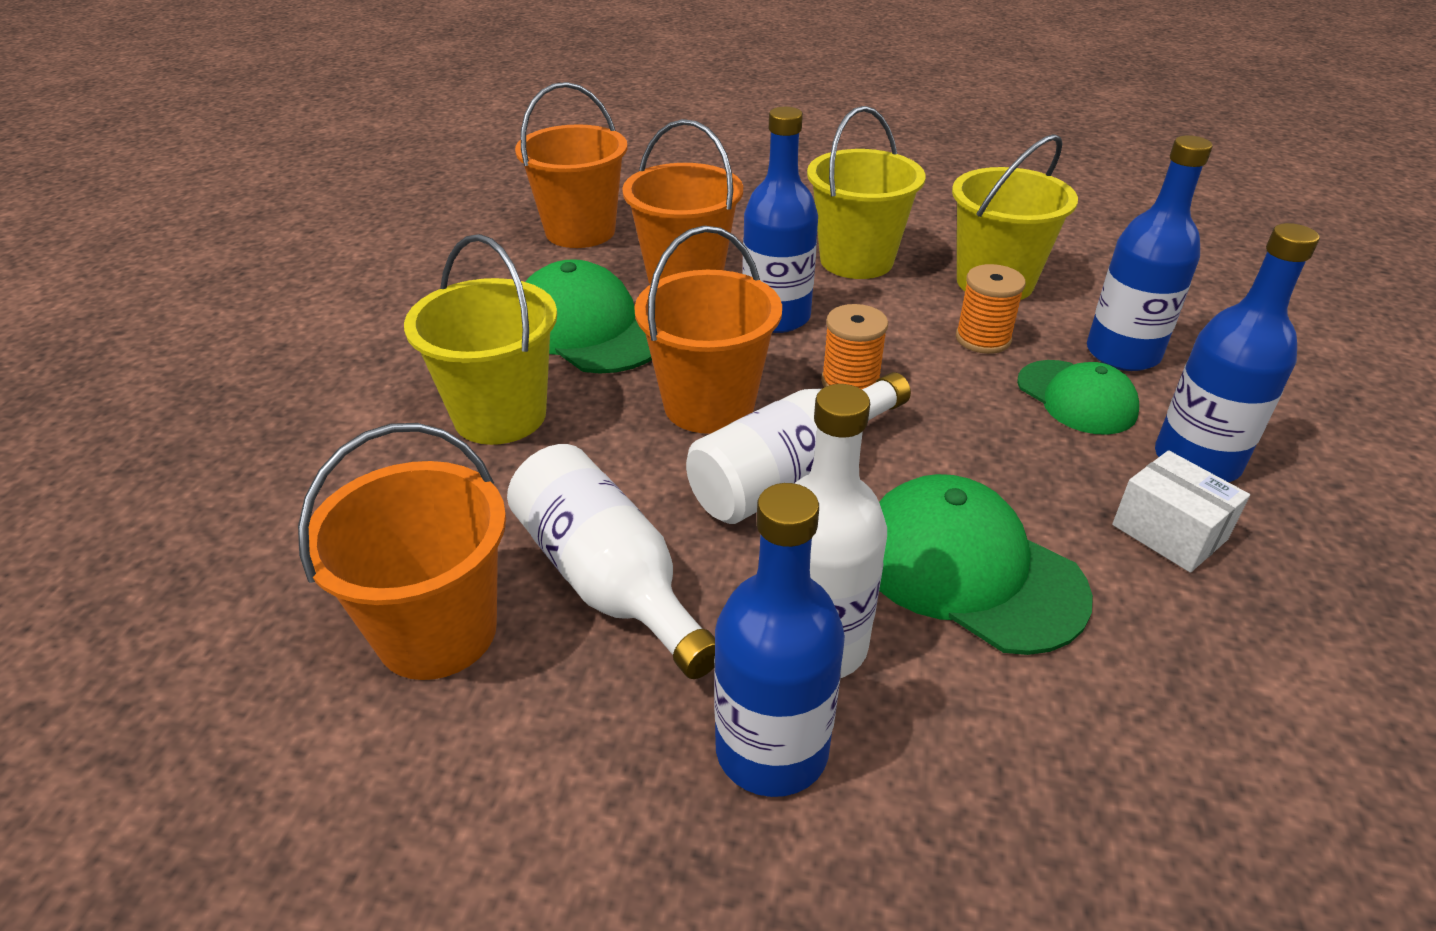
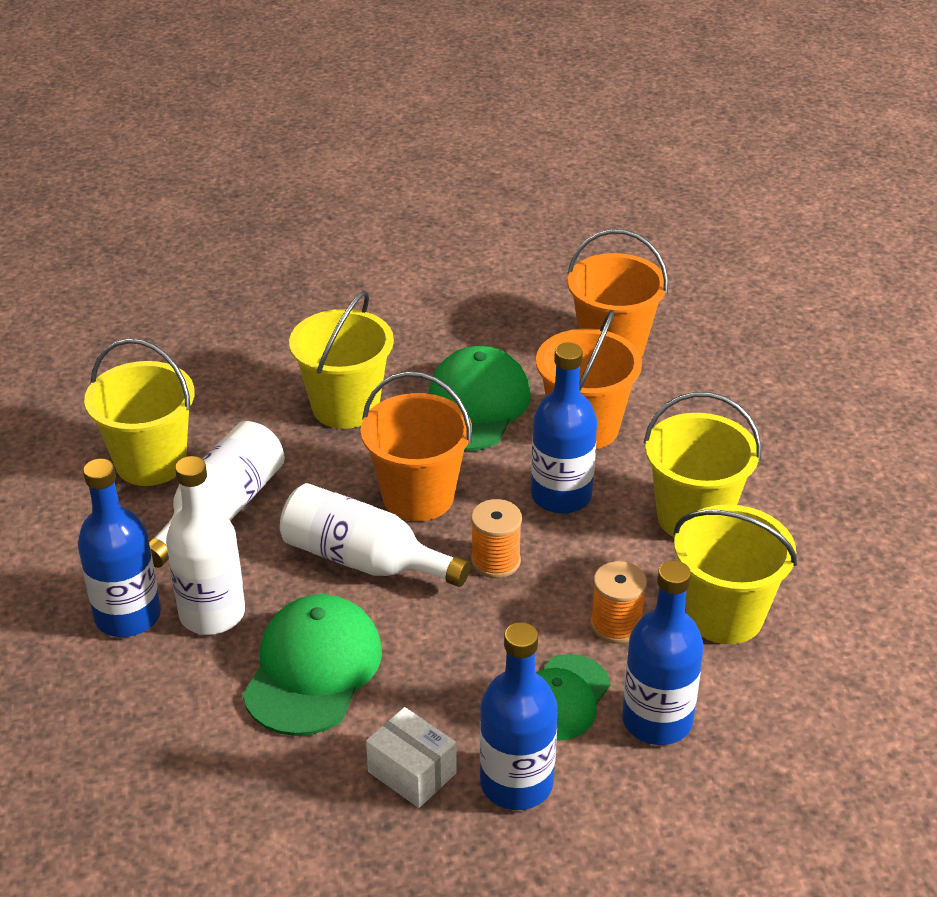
camera: 65 degrees right, 0 degrees up
orange bucket [298,423,506,680] -> yellow bucket [84,338,195,486]
white box [1112,450,1250,573] -> white box turned 75 degrees counterclockwise [366,707,457,808]

